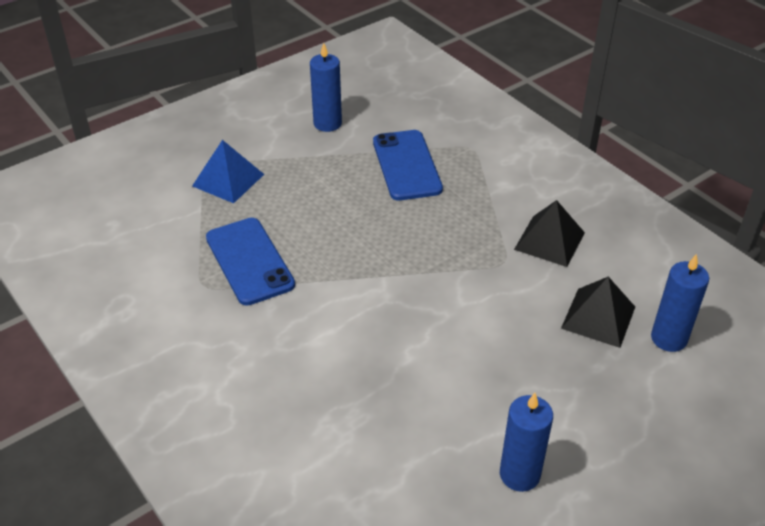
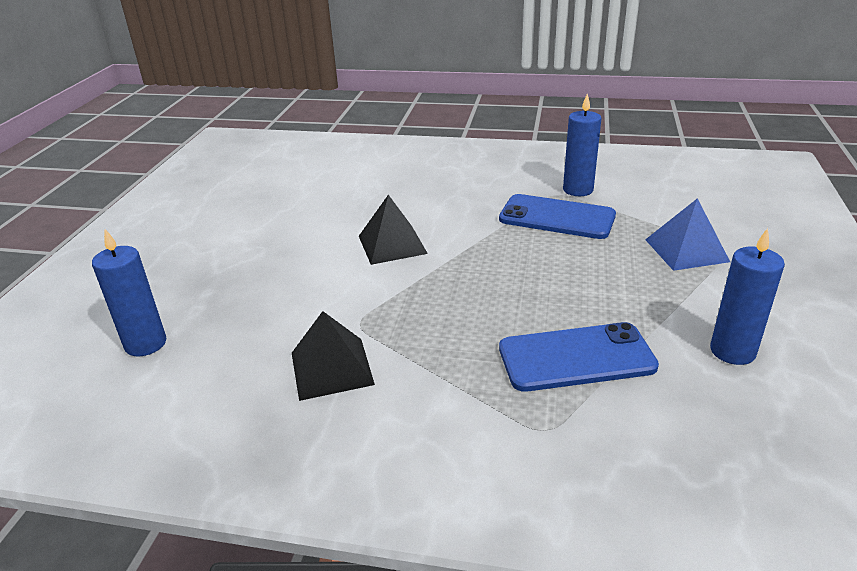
camera: 140 degrees right, 10 degrees down
blue phone [373,130,443,201] -> blue phone turned 45 degrees counterclockwise [499,322,659,392]
blue candle [500,393,553,492] -> blue candle moved to [563,93,601,196]
black pyramid [561,277,635,348] -> black pyramid moved to [359,195,428,265]

